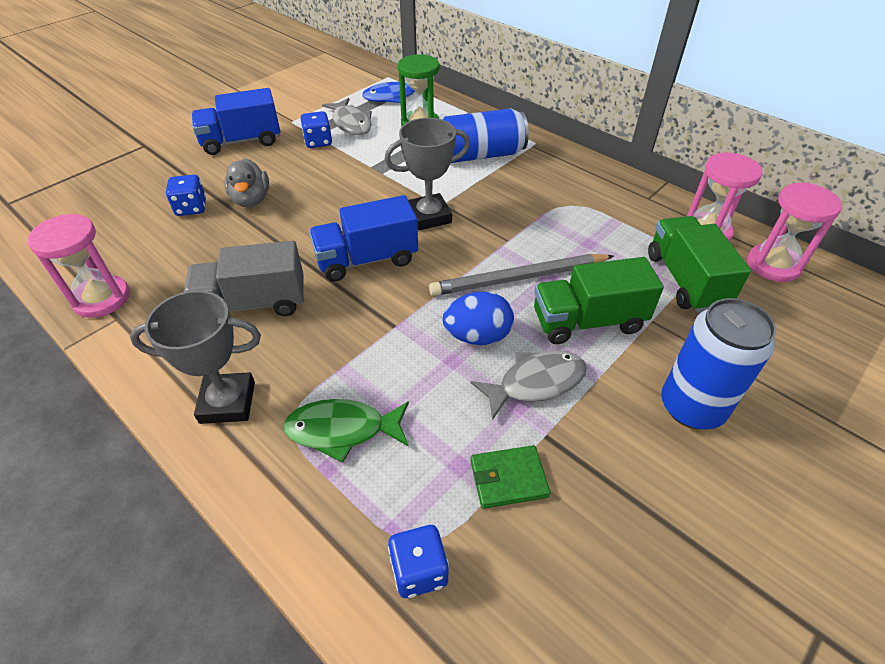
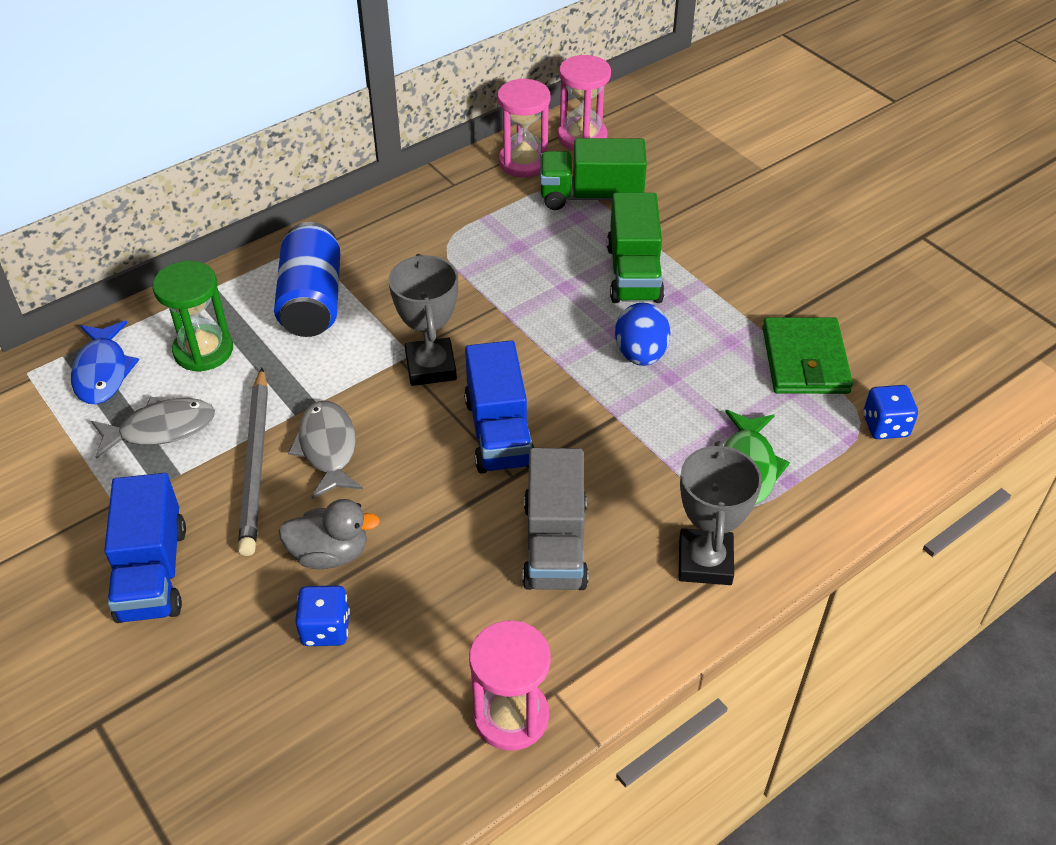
camera: 80 degrees left, 0 degrees up
blue dice [300,111,332,148] -> none
grey pencil [429,254,614,296] -> grey pencil moved to [238,368,268,556]
green wallet [470,445,550,509] -> green wallet [763,317,853,394], size x1.60
grey fish [471,351,587,420] -> grey fish moved to [288,401,363,499]
blue can [661,298,776,429] -> none

